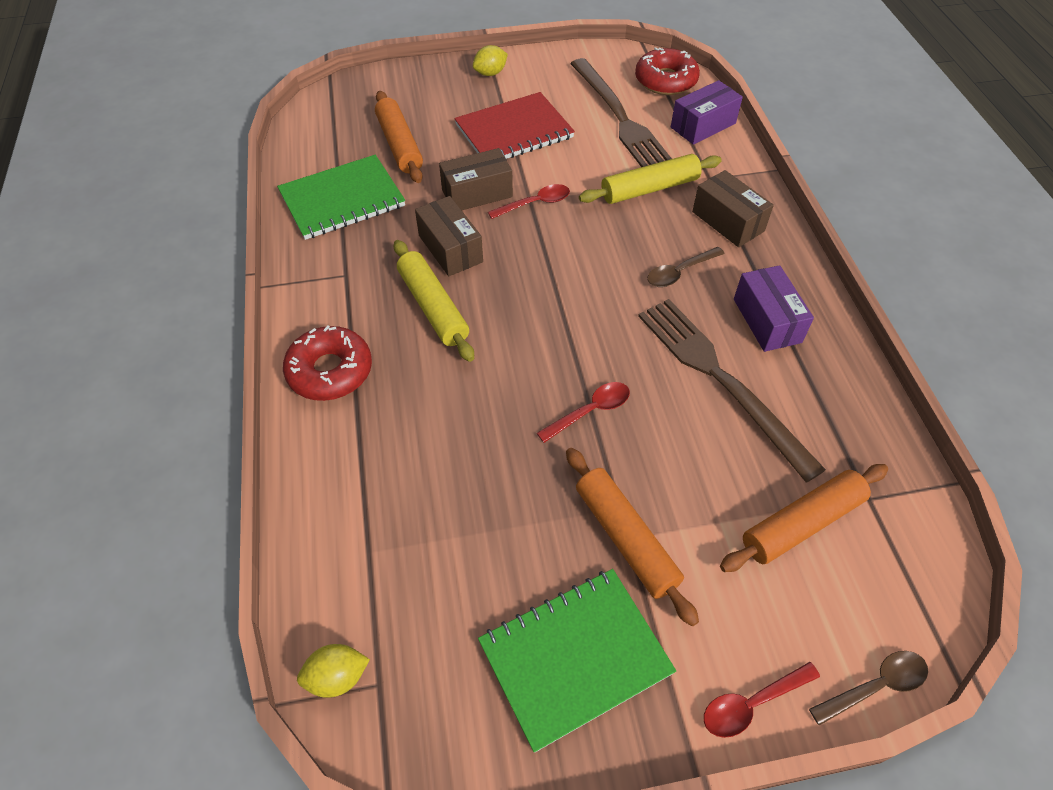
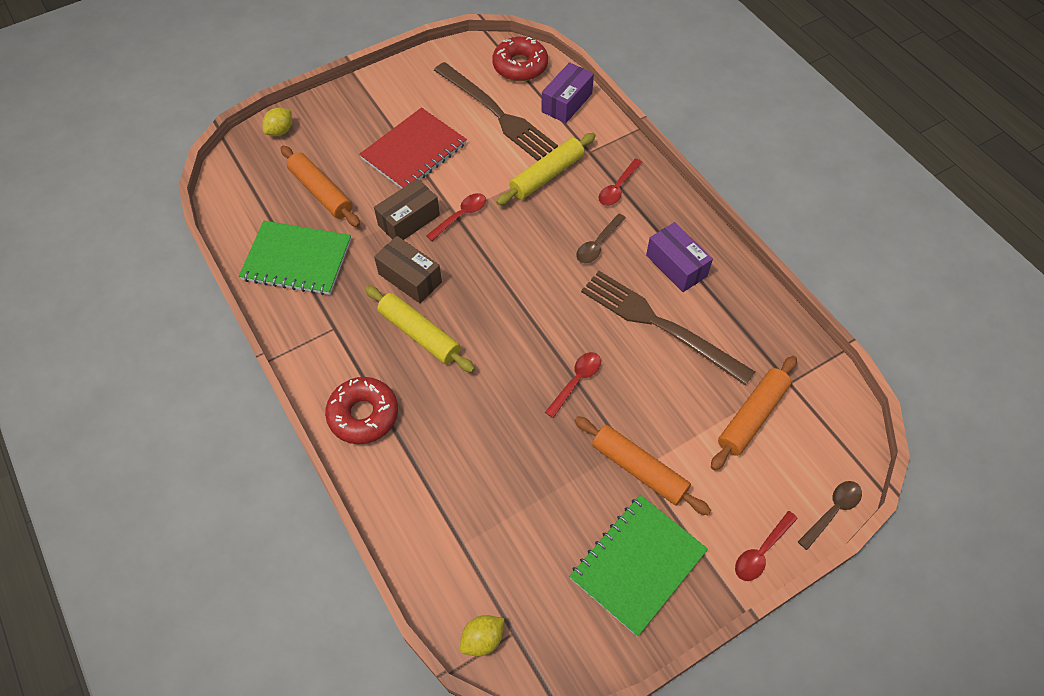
camera: 20 degrees left, 5 degrees up
green notebook [277,155,405,240] -> green notebook turned 60 degrees clockwise [239,221,351,295]
yellow lemon [473,45,508,76] -> yellow lemon moved to [263,108,292,136]
brown box [692,170,774,247] -> red spoon [599,158,643,206]

